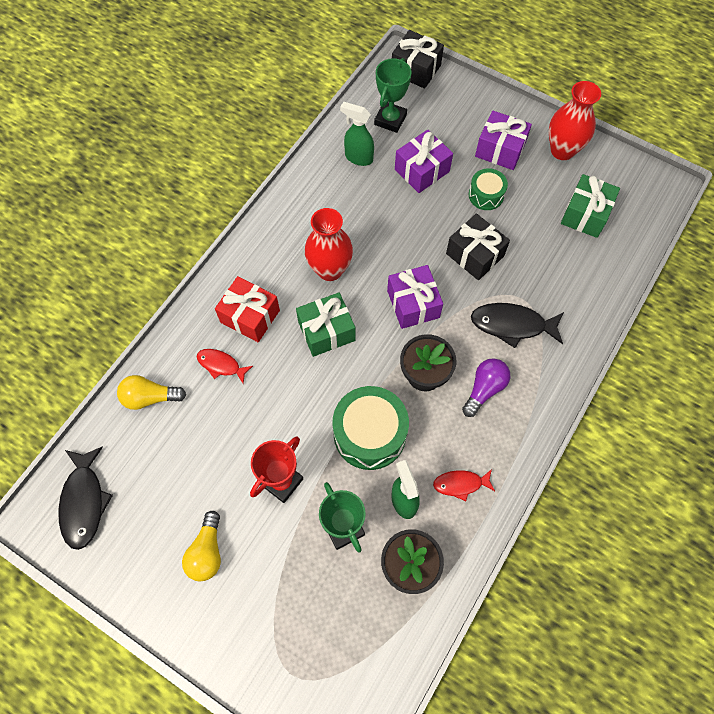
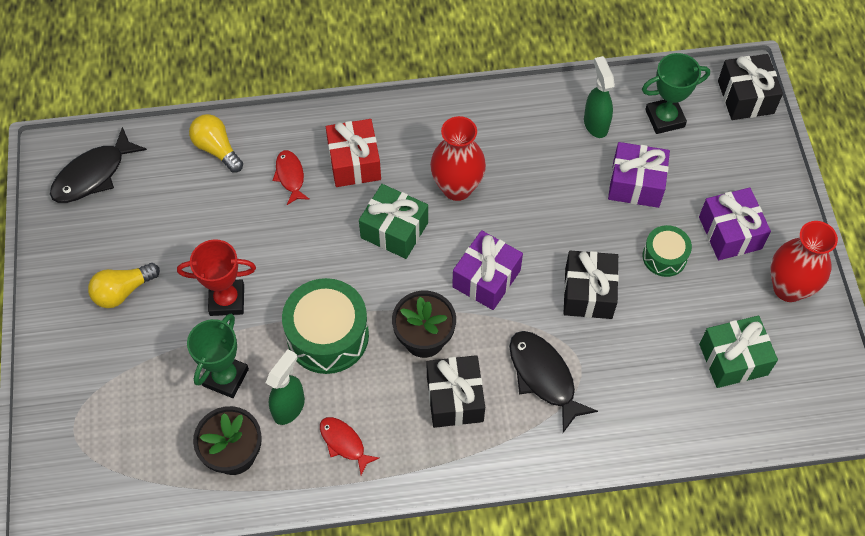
camera: 50 degrees right, 5 degrees down
purple light bulb [462,359,510,417] -> black gift [427,355,485,428]

